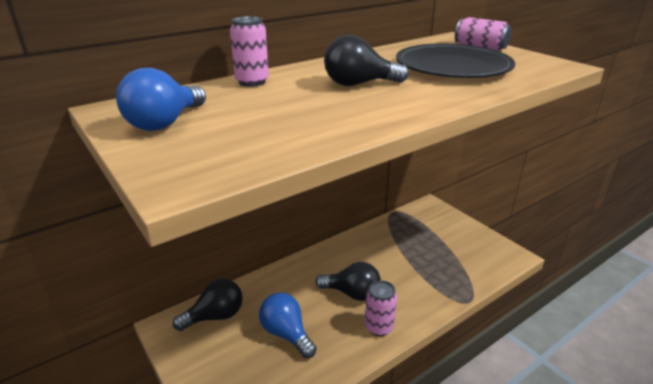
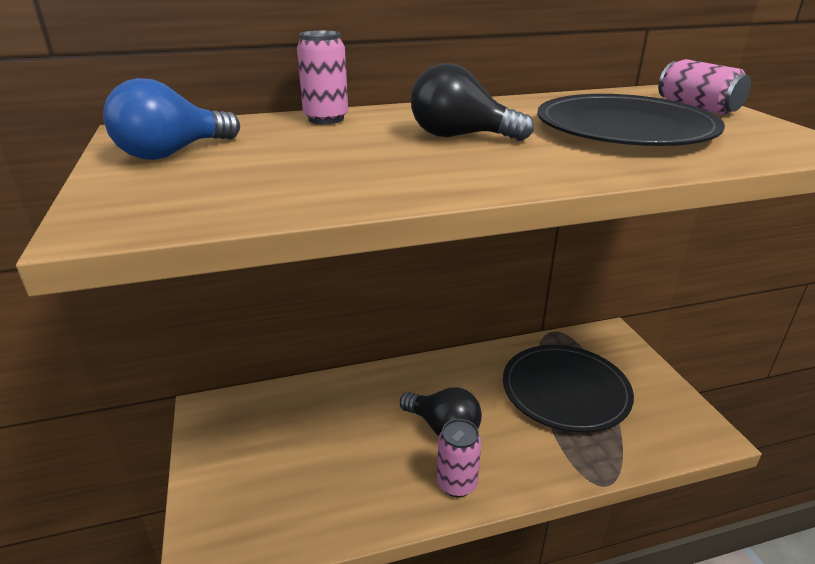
camera: 20 degrees right, 0 degrees up
black light bulb [173,279,243,331] -> none
blue light bulb [259,293,316,358] -> none
none -> black plate [503,345,634,433]

